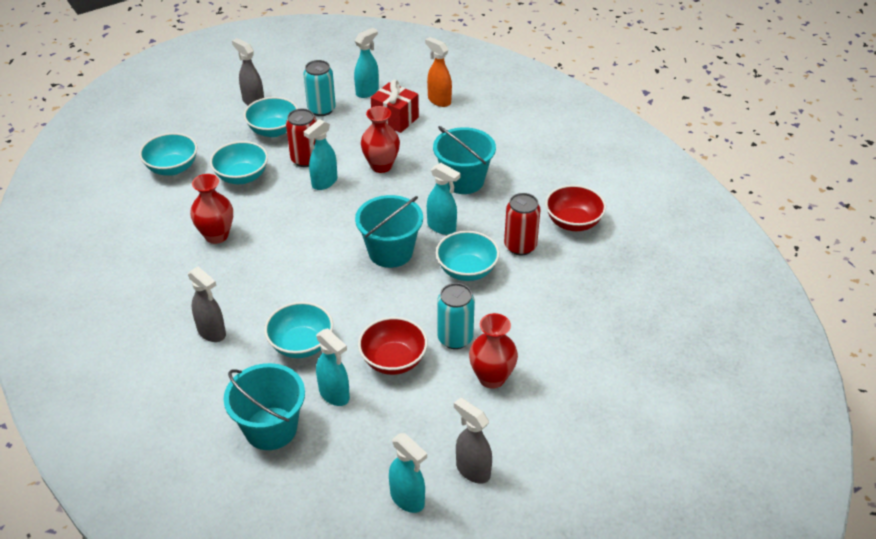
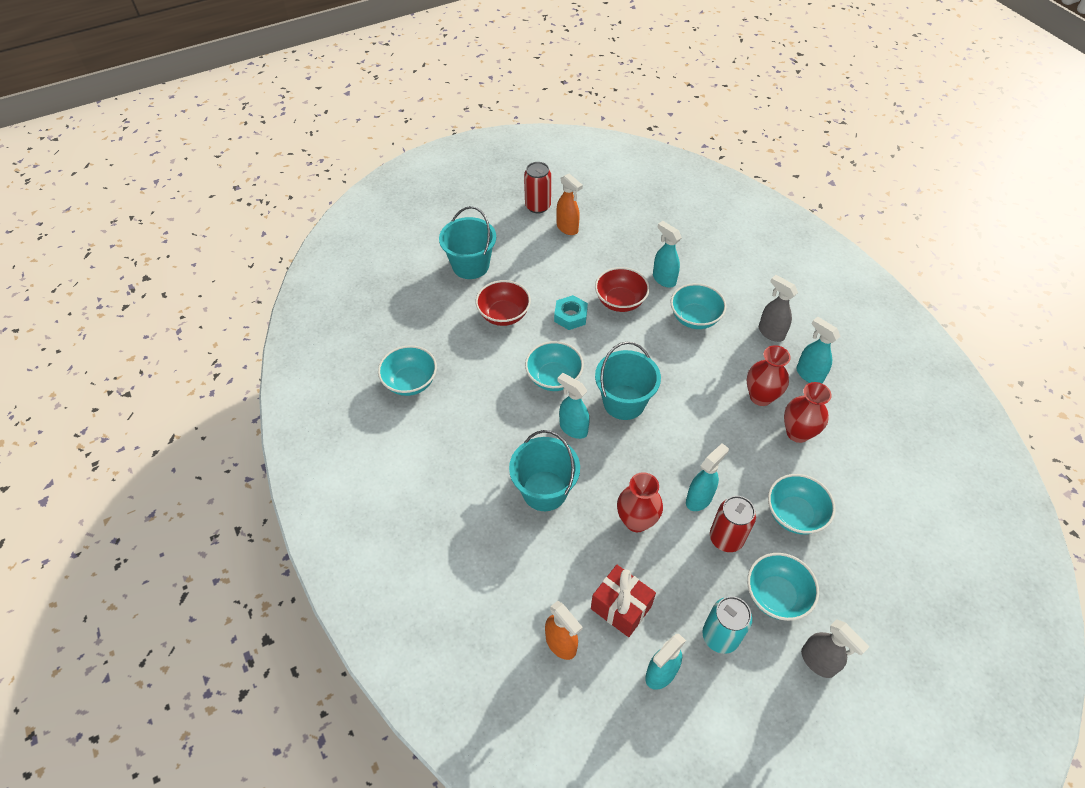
camera: 175 degrees left, 10 degrees up
turquoise bowl [139,133,197,176] -> turquoise bowl moved to [378,345,437,396]
turquoise bucket [224,363,305,450] -> turquoise bucket moved to [439,206,496,279]
turquoise spray bottle [389,433,427,513] -> turquoise spray bottle moved to [797,317,841,383]
turquoise can [437,283,475,349] -> turquoise nut [554,295,588,330]
grey spray bottle [454,397,492,484] -> orange spray bottle [556,173,583,235]
red vase [469,313,518,389] -> red vase moved to [747,345,791,406]
red can [504,193,541,255] -> red can moved to [524,162,551,214]
red bowl [545,185,606,231] -> red bowl moved to [476,280,531,326]

